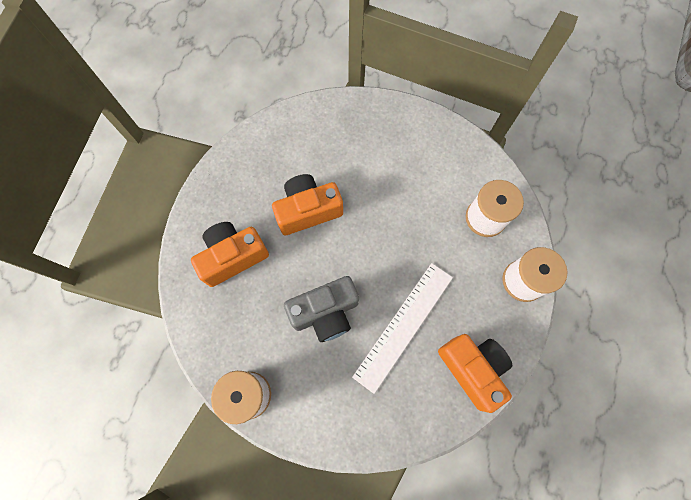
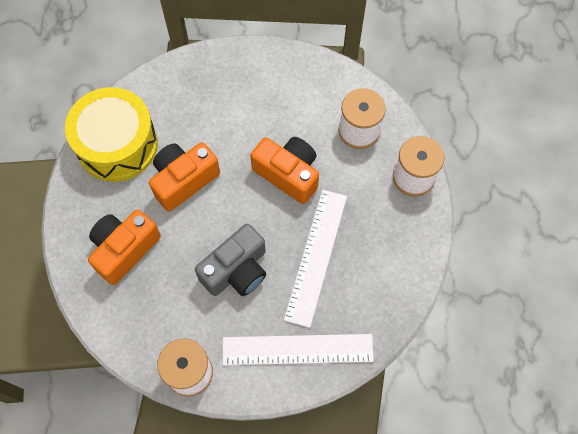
camera: 20 degrees left, 5 degrees down
orange camera [438,334,512,413] -> orange camera moved to [250,137,319,204]
none -> yellow drum [65,87,158,182]
none -> white ruler [222,334,374,365]

